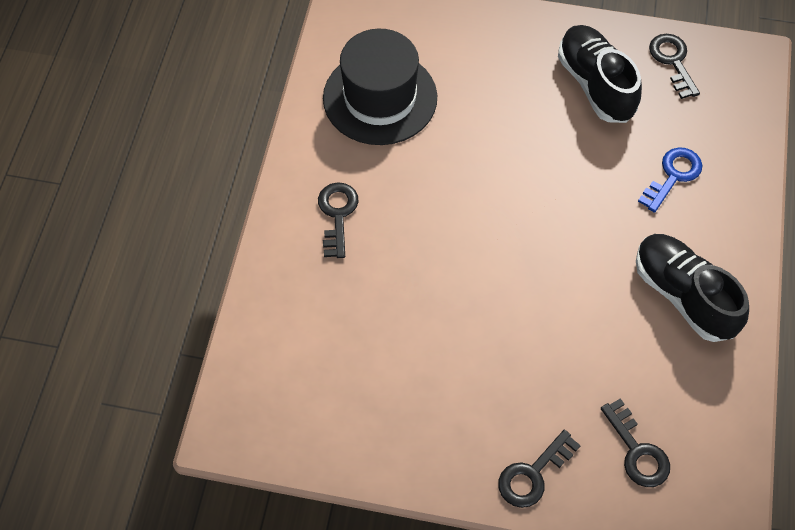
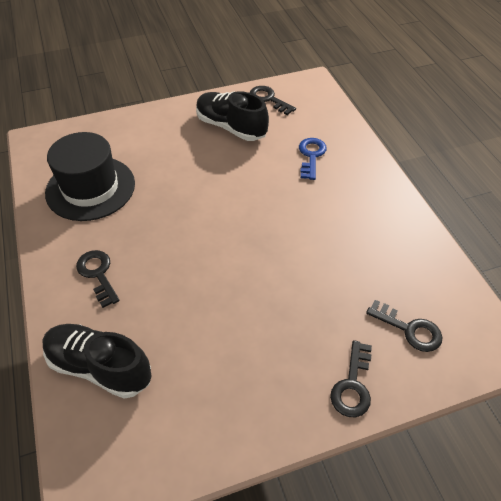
camera: 30 degrees left, 10 degrees down
black shoe [636,234,749,342] -> black shoe moved to [43,324,152,399]

